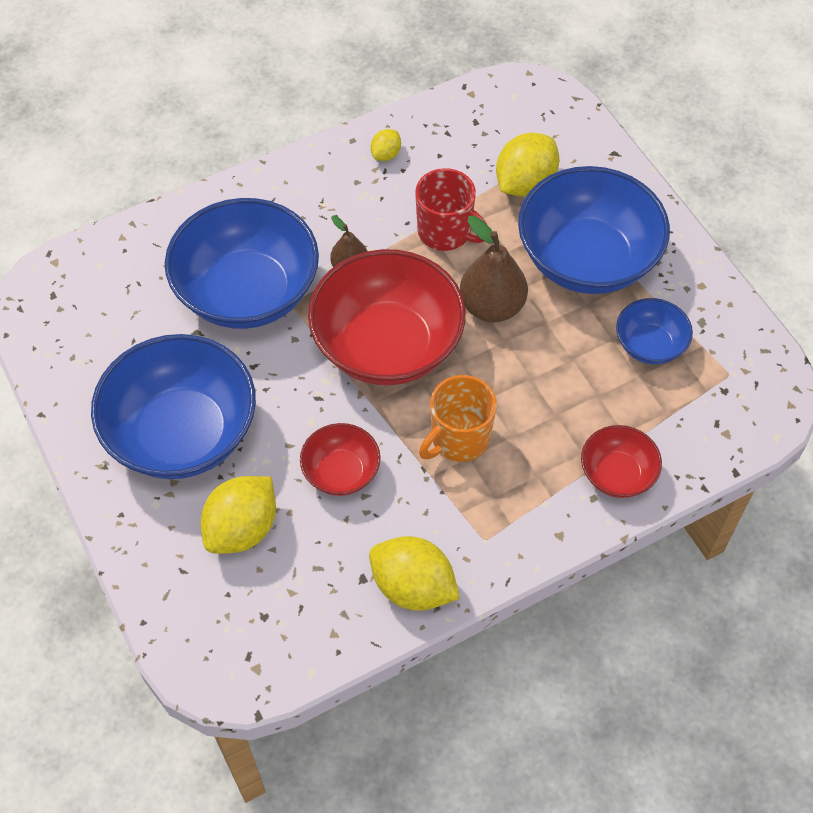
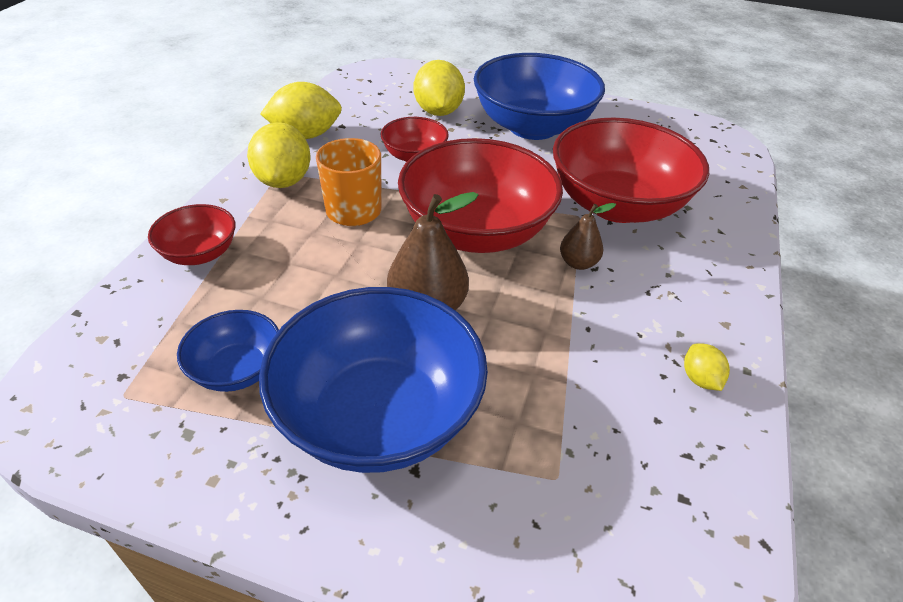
camera: 135 degrees right, 15 degrees down
blue bowl [165,198,319,329] -> red bowl [553,118,709,223]
red mug [415,168,486,251] -> none
yellow lemon [496,132,559,197] -> yellow lemon moved to [247,122,311,188]

